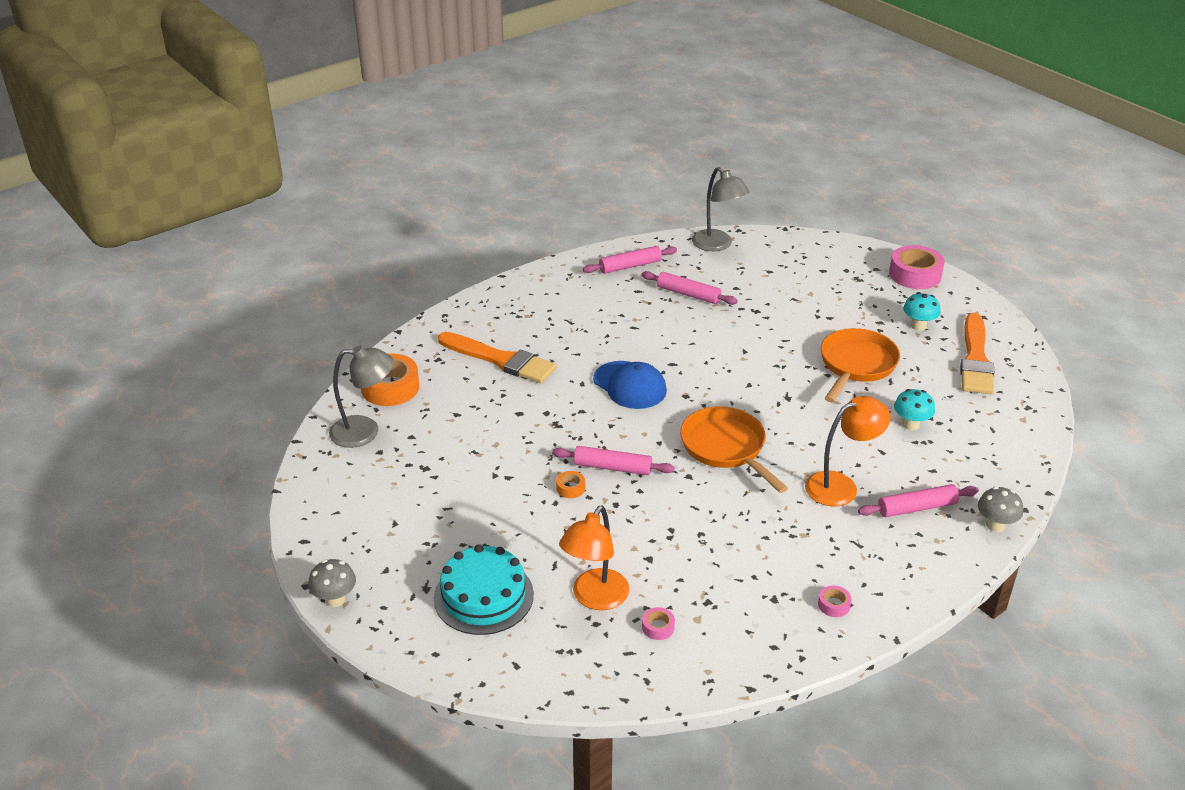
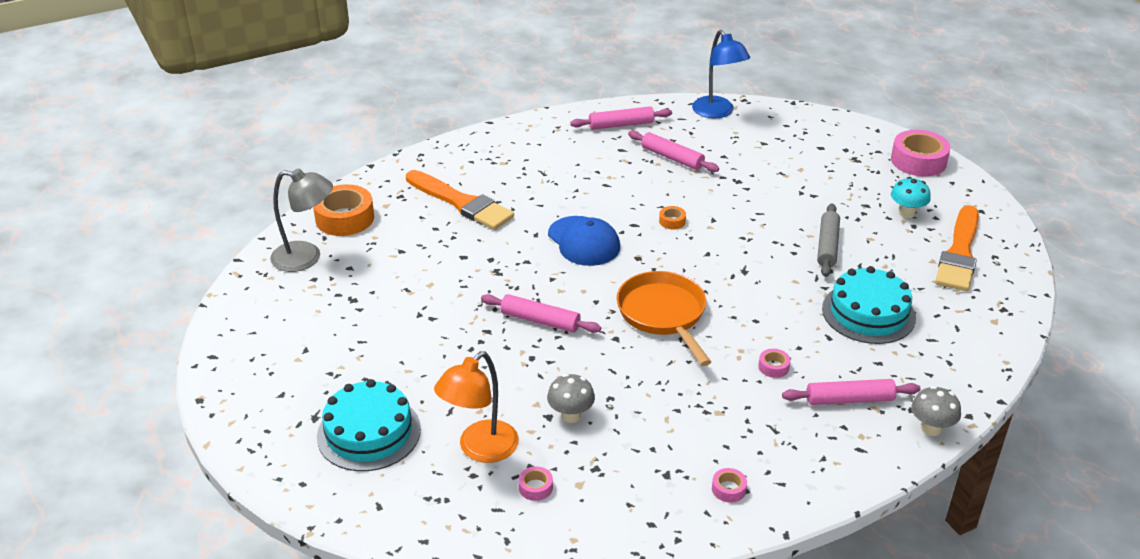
camera: 10 degrees right, 0 degrees up
grey mushroom [308,559,356,607] -> grey mushroom moved to [547,374,595,423]
orange tape [556,471,585,498] -> orange tape moved to [659,206,686,229]
grey lamp [692,167,750,251] -> blue lamp [692,30,750,118]
orange lamp [805,396,891,506] -> pink tape [758,349,791,378]
orange pan [821,328,900,402] -> grey rolling pin [817,203,840,277]
turquoise mushroom [894,389,935,430] -> turquoise cake [822,266,916,344]

